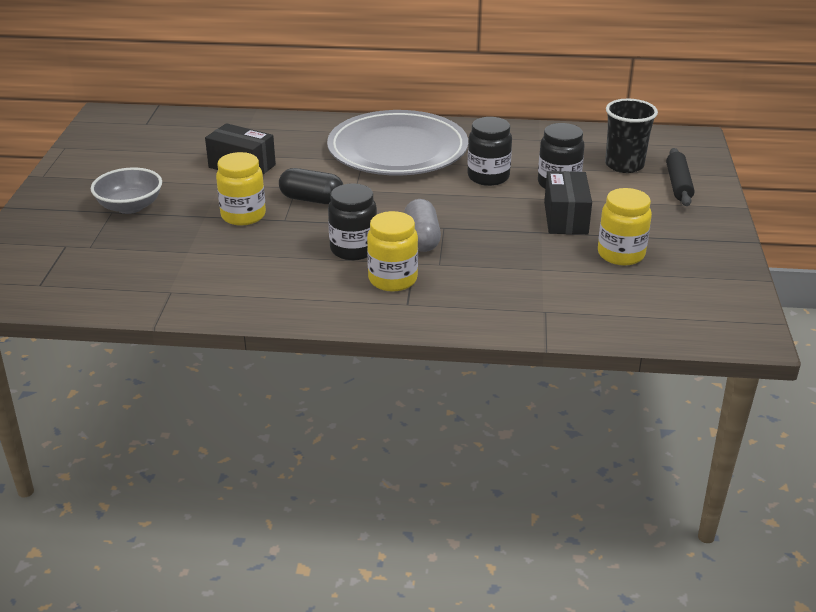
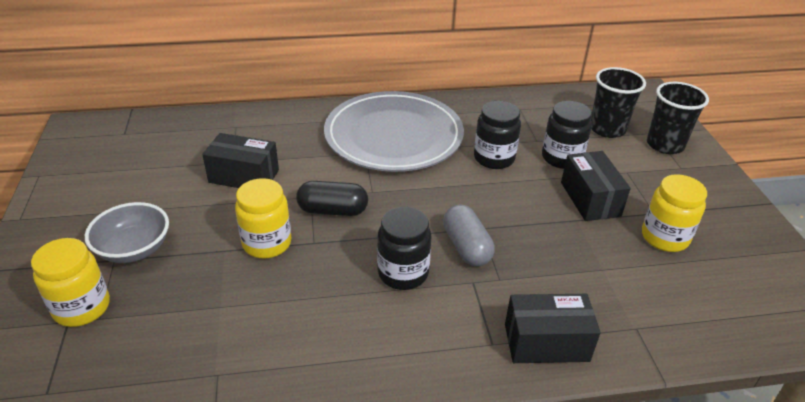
camera: 15 degrees left, 5 degrees up
yellow jar [367,211,418,291] -> yellow jar moved to [31,238,110,327]
black rolling pin [666,148,695,206] -> black cup [647,82,709,154]
none -> black box [505,294,601,363]

